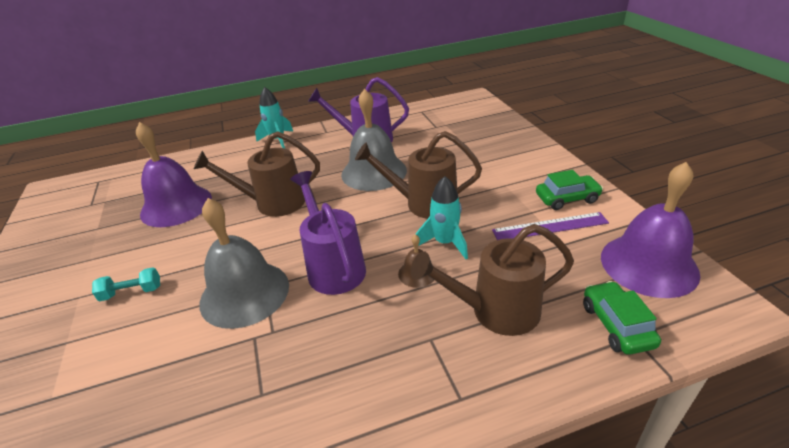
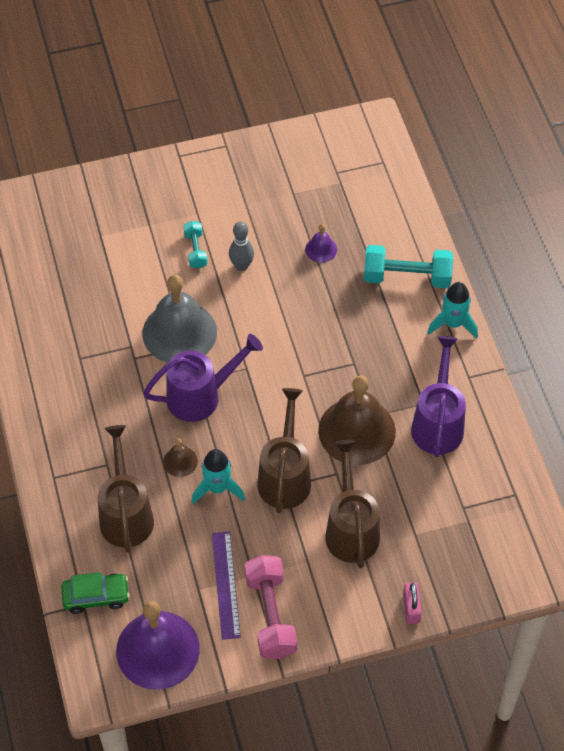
camera: 90 degrees right, 20 degrees up
purple bell [136,122,212,227] -> purple bell [305,224,337,263], size x0.44
brown watering can [194,131,320,217] -> brown watering can moved to [325,440,380,568]
grey bell [341,89,407,191] -> brown bell [318,376,396,465]
green car [536,170,603,210] -> pink dumbbell [245,555,297,659]
none -> grey bowling pin [229,222,254,271]
none -> turquoise dumbbell [364,245,453,288]
none -> pink padlock [403,582,422,624]

